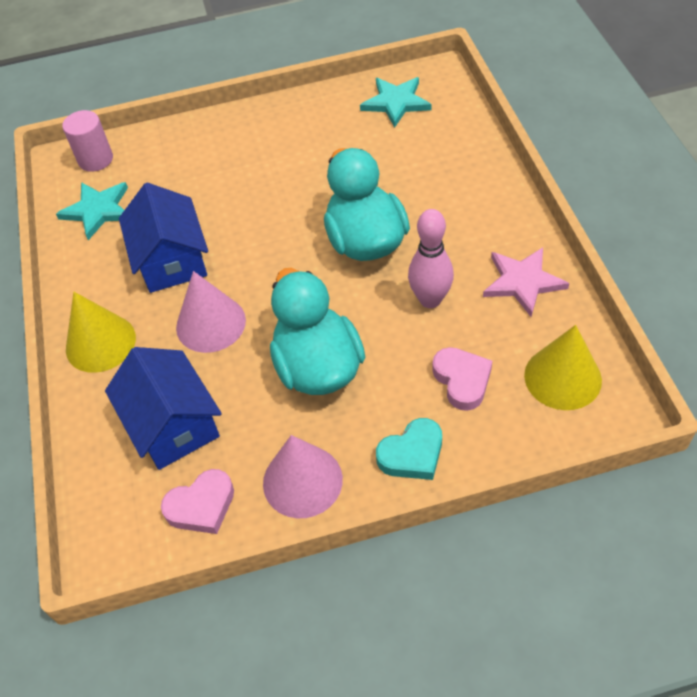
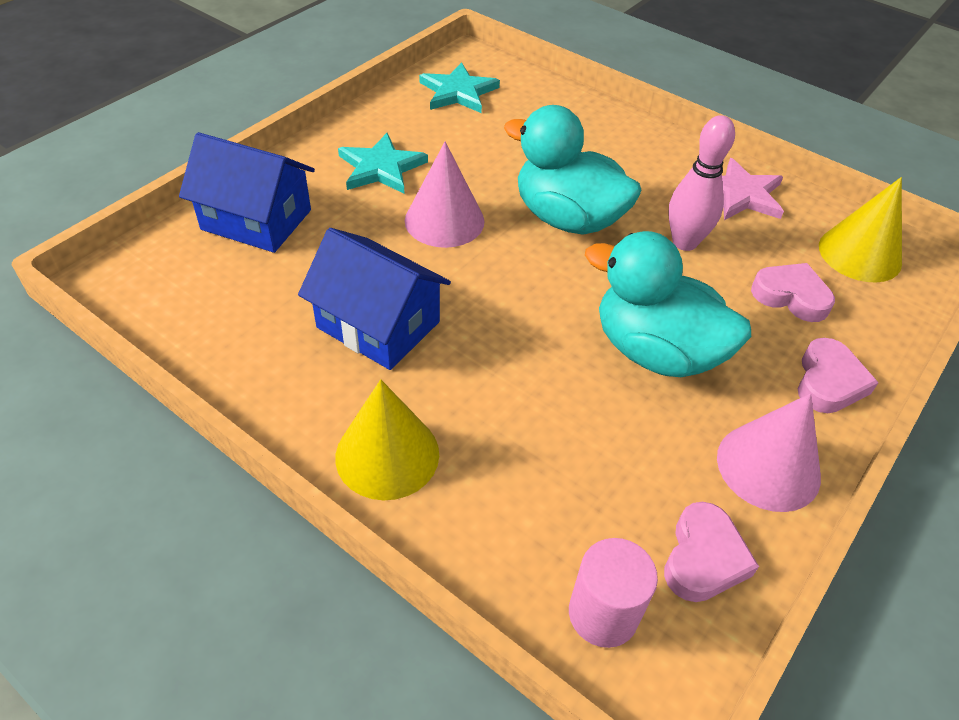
camera: 45 degrees left, 5 degrees down
turquoise star [56,182,128,240] -> turquoise star moved to [338,133,428,194]
pink cylinder [62,110,113,172] -> pink cylinder moved to [569,538,658,648]
blue house [105,347,222,470] -> blue house moved to [179,132,315,253]
pink cone [176,271,246,353] -> pink cone moved to [405,142,484,248]
turquoise heart [376,418,442,480] -> pink heart [798,338,879,413]

